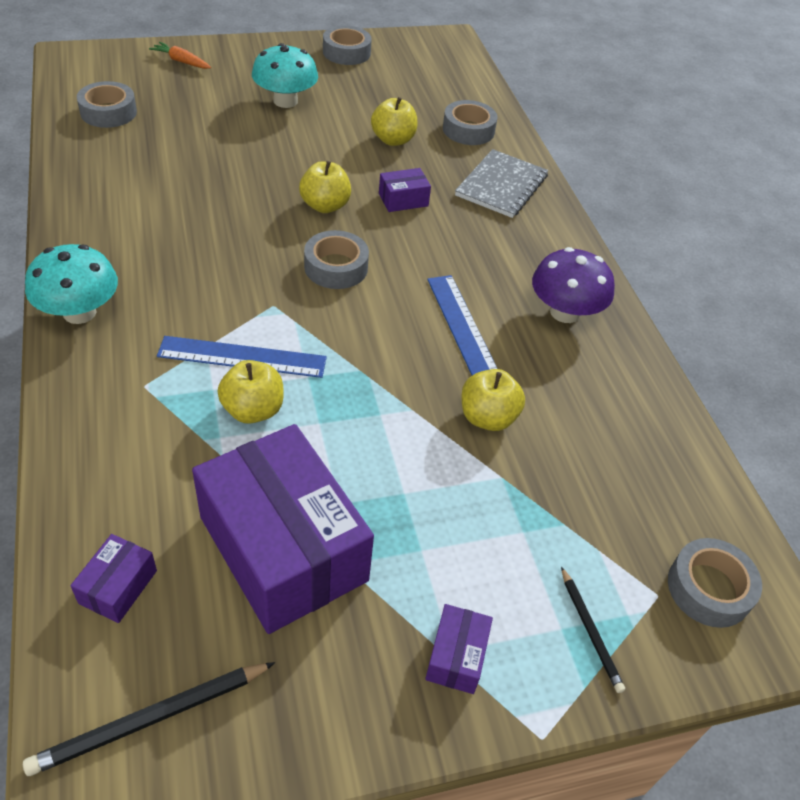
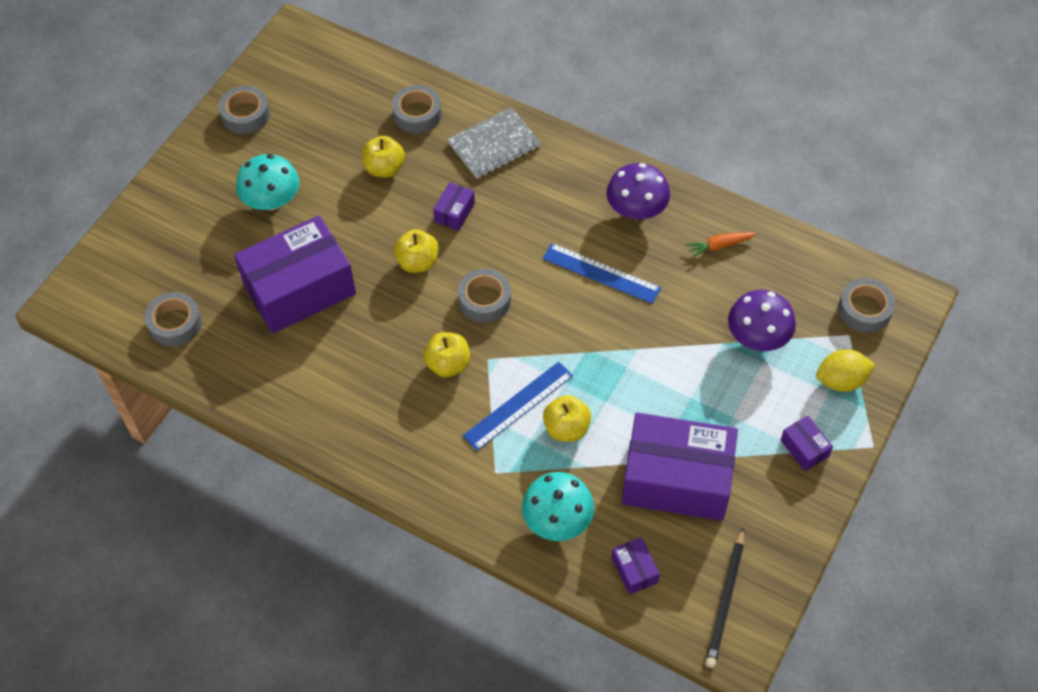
camera: 40 degrees left, 10 degrees up
turquoise mushroom [25,244,118,324] -> turquoise mushroom moved to [522,472,594,541]
orange carrot [149,42,211,69] -> orange carrot moved to [686,232,757,258]
grey notebook [455,149,548,218] -> grey notebook turned 75 degrees clockwise [447,107,541,179]
yellow apple [462,369,525,431] -> yellow apple moved to [423,332,470,378]
black pencil [561,567,625,693] -> yellow lemon [816,349,875,392]
none -> purple box [234,216,356,334]
none -> purple mushroom [728,290,796,351]

